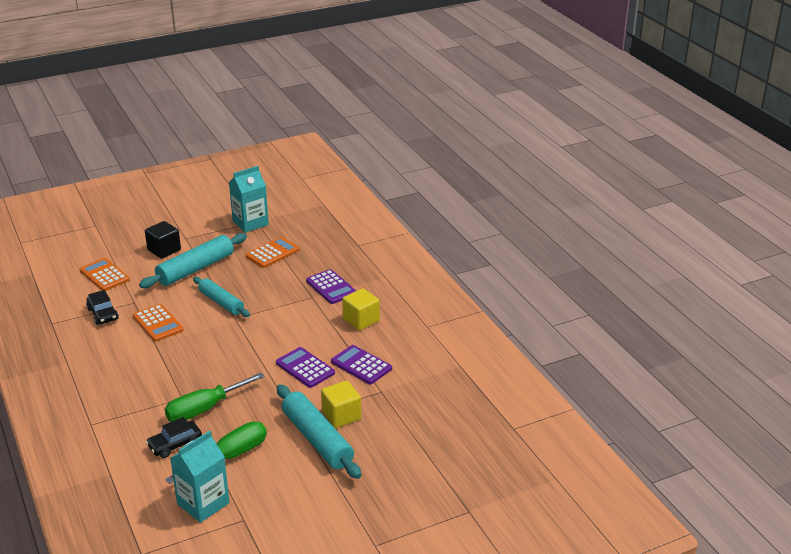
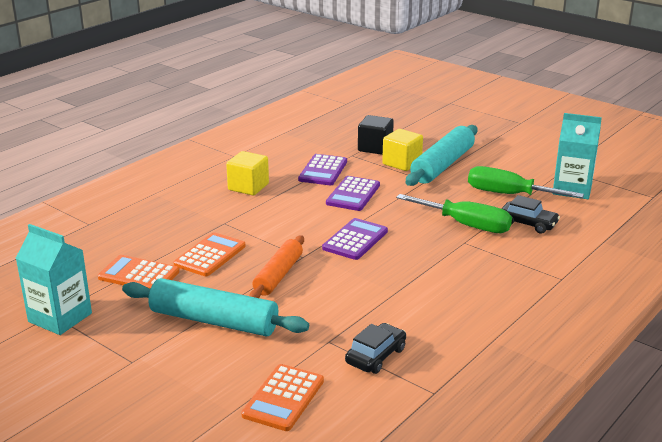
camera: 115 degrees left, 5 degrees down
orange calculator [133,304,184,342] -> orange calculator moved to [174,232,246,276]
black cube [145,221,181,259] -> black cube moved to [358,115,394,155]
turquoise rolling pin [193,277,250,317] -> orange rolling pin [250,235,304,298]
purple calculator [306,269,356,304] -> purple calculator moved to [322,218,388,260]

